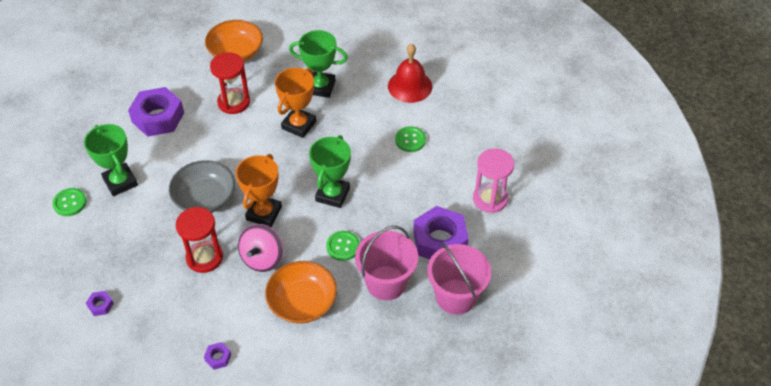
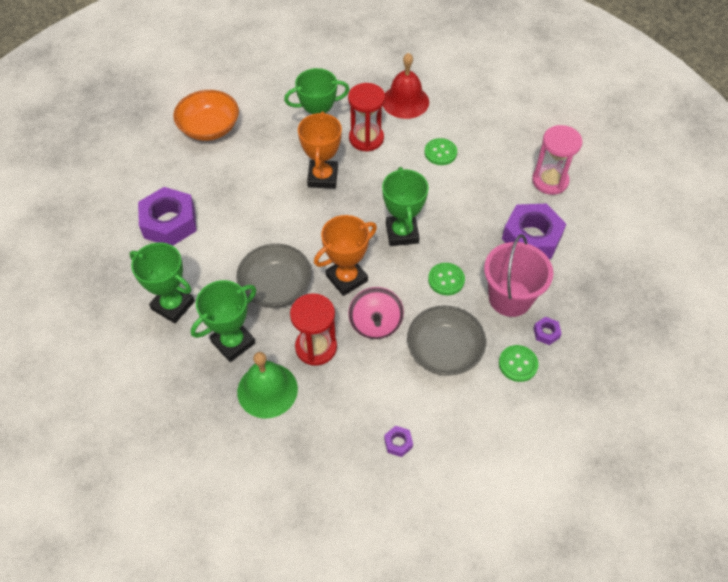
camera: 25 degrees left, 5 degrees up
green button [52,188,87,216] -> green button moved to [499,345,538,382]
purple nut [86,291,114,316] -> purple nut moved to [533,317,562,345]
red hourglass [210,52,250,114] -> red hourglass moved to [348,83,385,152]
orange trophy [236,154,282,227] -> orange trophy turned 60 degrees clockwise [314,215,377,296]
orange bowl [265,261,337,324] -> grey bowl [407,305,486,376]
pink bucket [427,242,491,315] -> none
none -> green trophy [191,280,256,362]
none -> green bell [237,352,298,419]

